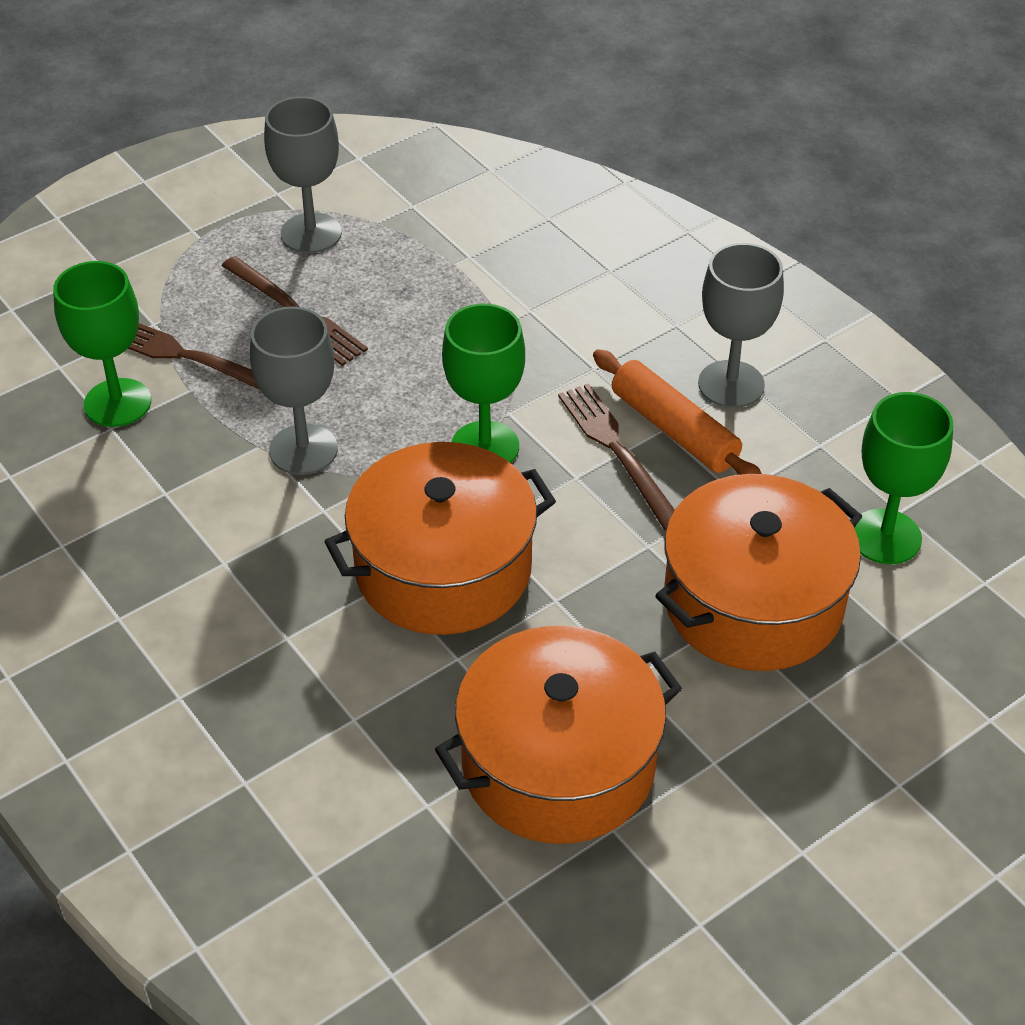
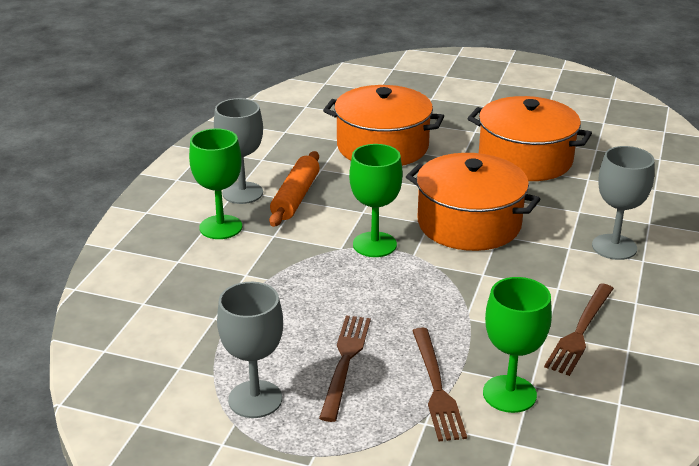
camera: 125 degrees left, 15 degrees down
grey goblet [250,306,338,475] -> grey goblet moved to [592,146,654,260]
brown fork [558,383,675,531] -> brown fork moved to [544,283,614,376]
green goblet [854,392,953,564] -> green goblet moved to [189,128,242,239]

